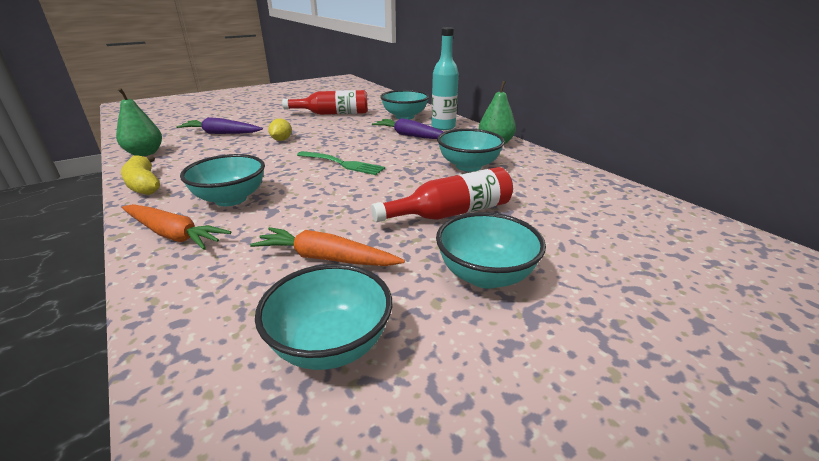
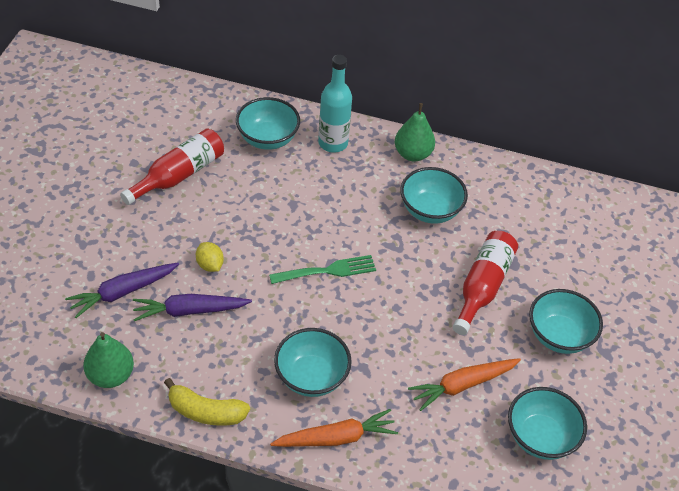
camera: 45 degrees left, 20 degrees up
purple carrot [372,118,444,139] -> purple carrot moved to [133,294,252,321]

